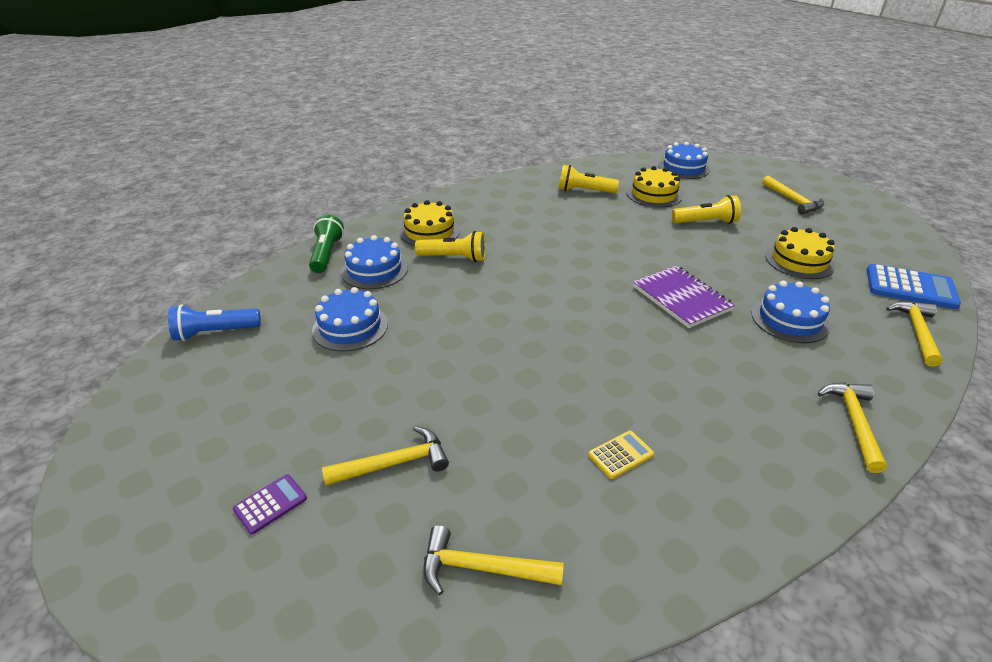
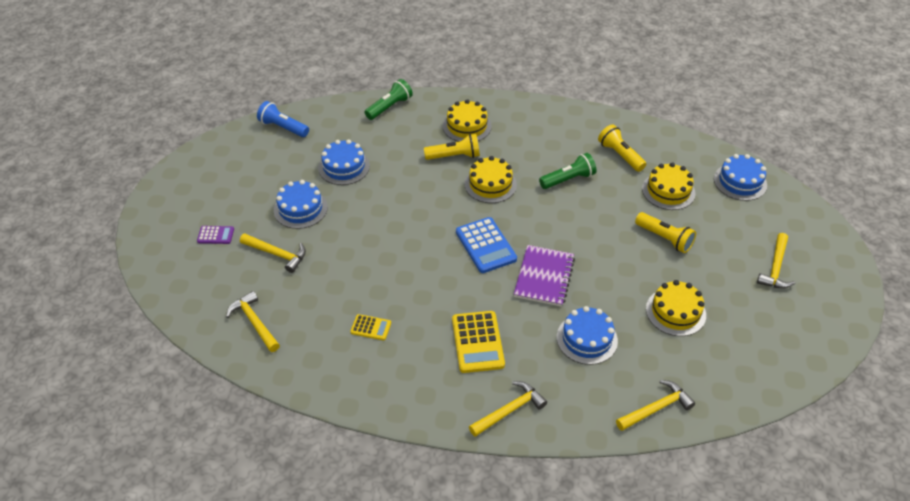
camera: 45 degrees right, 10 degrees up
blue cake [341,235,408,289] -> blue cake moved to [274,180,328,229]
yellow flashlight [415,231,486,262] -> yellow flashlight turned 60 degrees counterclockwise [424,134,480,160]
blue calculator [867,264,961,309] -> blue calculator moved to [456,217,517,273]
none -> yellow calculator [452,311,505,373]
none -> yellow cake [465,156,517,203]
none -> green flashlight [539,153,597,189]

